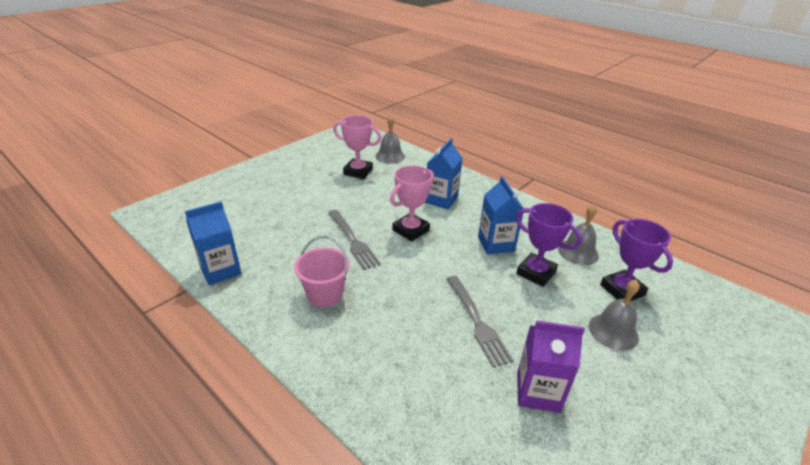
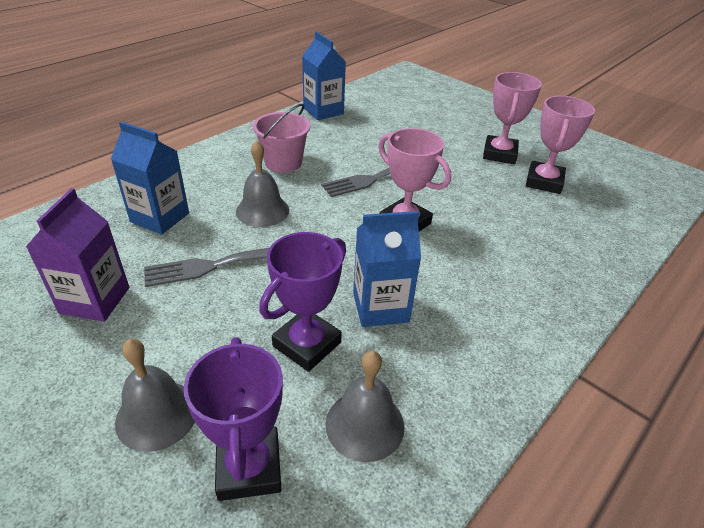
camera: 90 degrees right, 5 degrees up
grey bell [375,115,405,164] -> grey bell moved to [236,140,289,227]
blue carton [425,138,462,209] -> blue carton moved to [111,122,189,235]
purple trophy [600,219,673,301] -> purple trophy turned 75 degrees counterclockwise [184,337,283,501]
none -> pink trophy [483,72,542,164]

